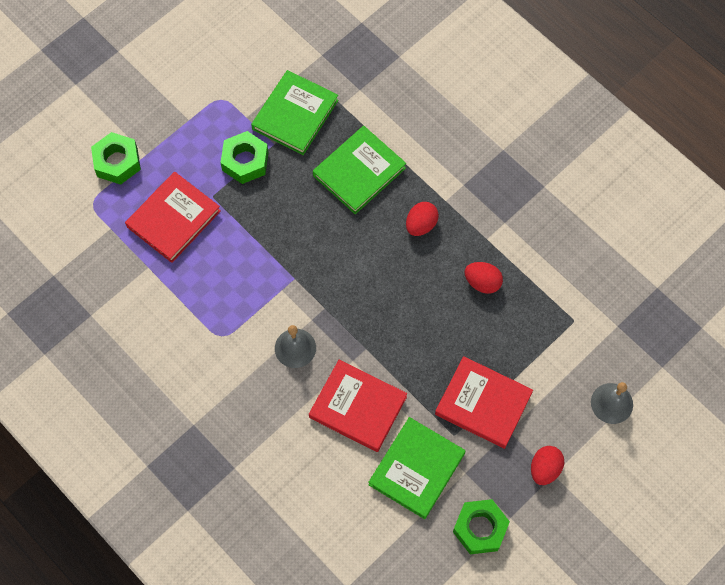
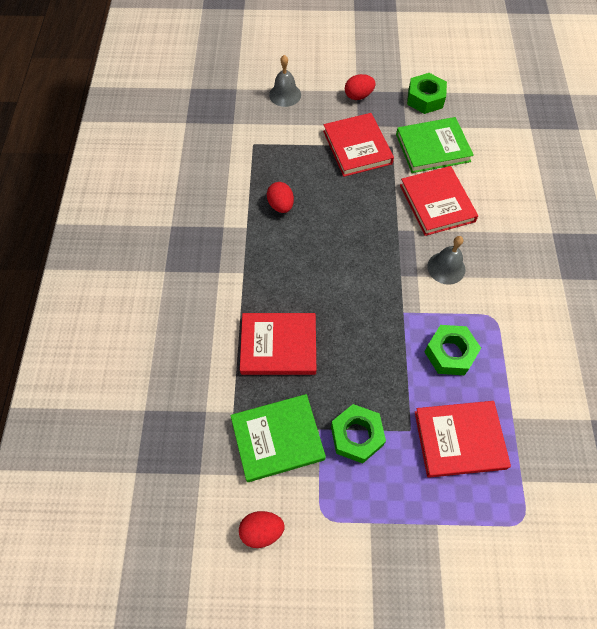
camera: 135 degrees left, 5 degrees down
green nut [91,132,141,185] -> green nut moved to [425,325,481,375]
green book [313,126,406,214] -> red book [240,313,316,375]
red egg [406,202,439,236] -> red egg moved to [239,511,285,548]

